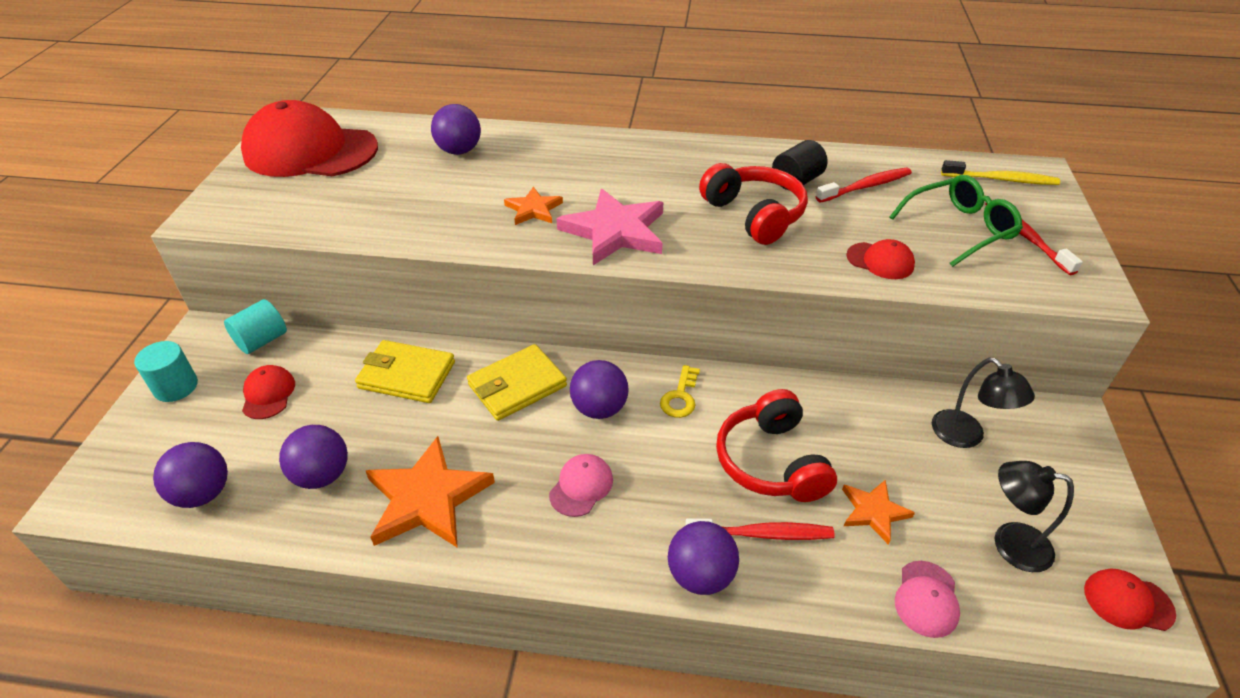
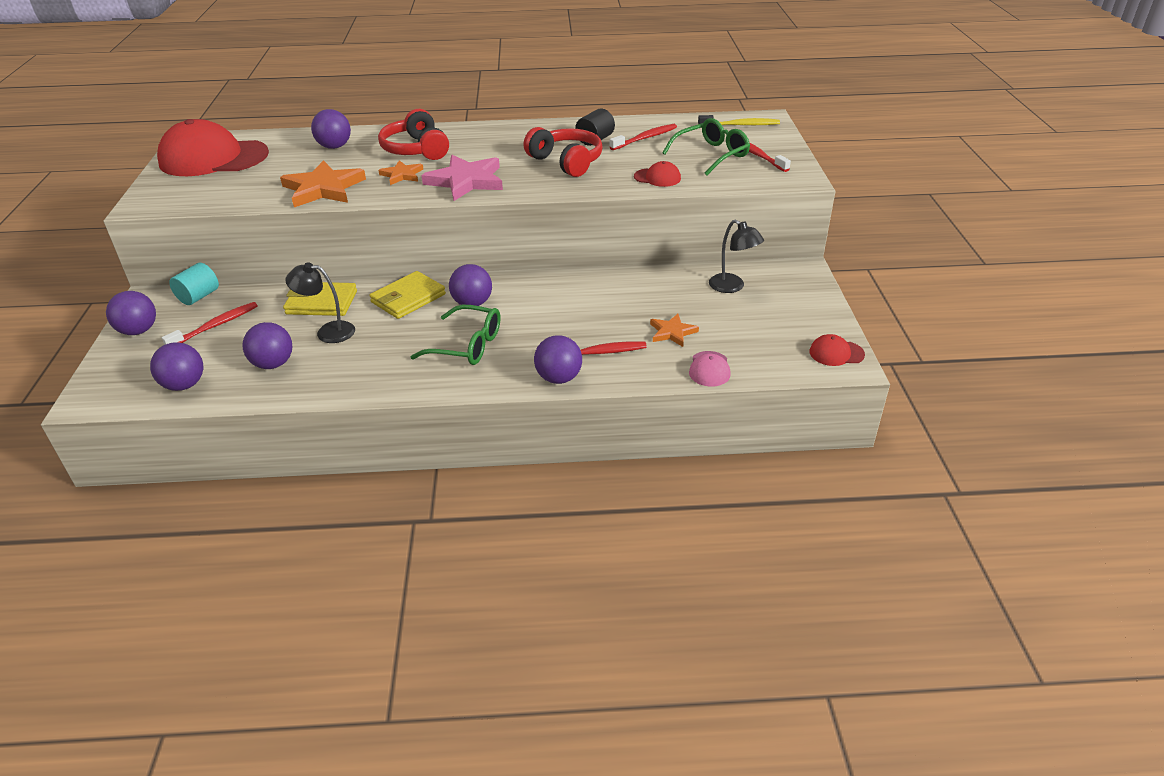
camera: 10 degrees left, 5 degrees down
turquoise cylinder [134,341,198,402] -> purple ball [106,291,156,335]
red cap [242,365,295,419] -> red toothbrush [162,302,258,345]
orange star [365,436,495,548] -> orange star moved to [280,160,366,207]
pink cap [549,454,613,517] -> green glasses [411,305,501,365]
yellow key [660,365,700,418] -> none
red headphones [716,389,837,502] -> red headphones moved to [378,109,449,160]
black lamp [995,461,1074,572] -> black lamp moved to [285,262,355,343]

